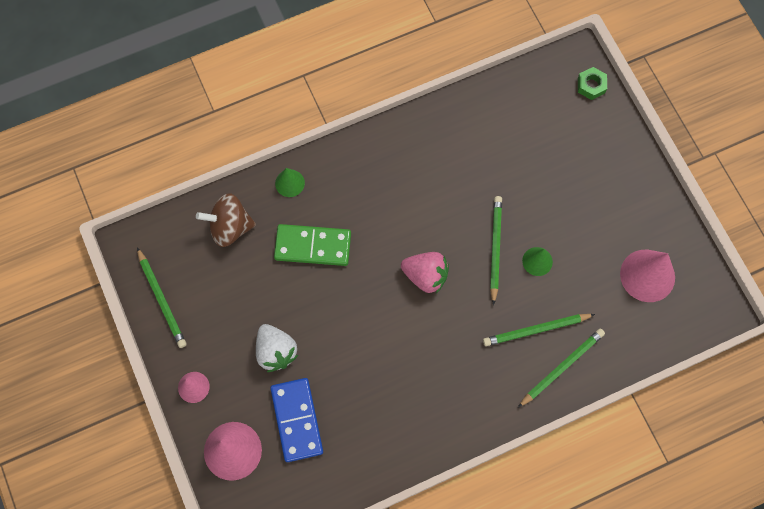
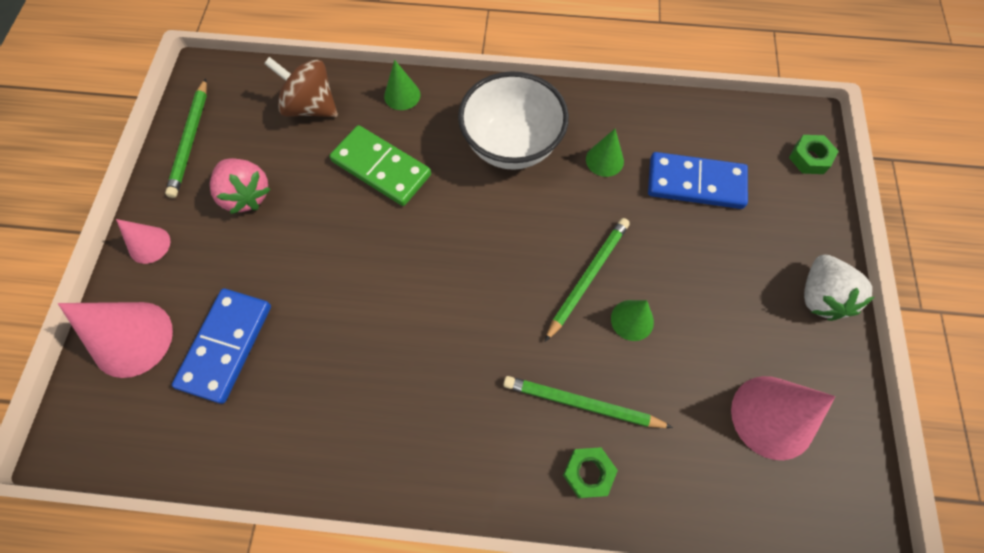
camera: 30 degrees right, 5 degrees down
white strawberry [256,324,298,372] -> white strawberry moved to [804,255,874,321]
pink strawberry [401,252,449,293] -> pink strawberry moved to [210,158,271,214]
green pencil [518,328,605,408] -> green nut [563,447,618,498]
none -> white bowl [458,71,569,170]
none -> green cone [586,129,624,177]
none -> blue domino [648,152,748,209]

